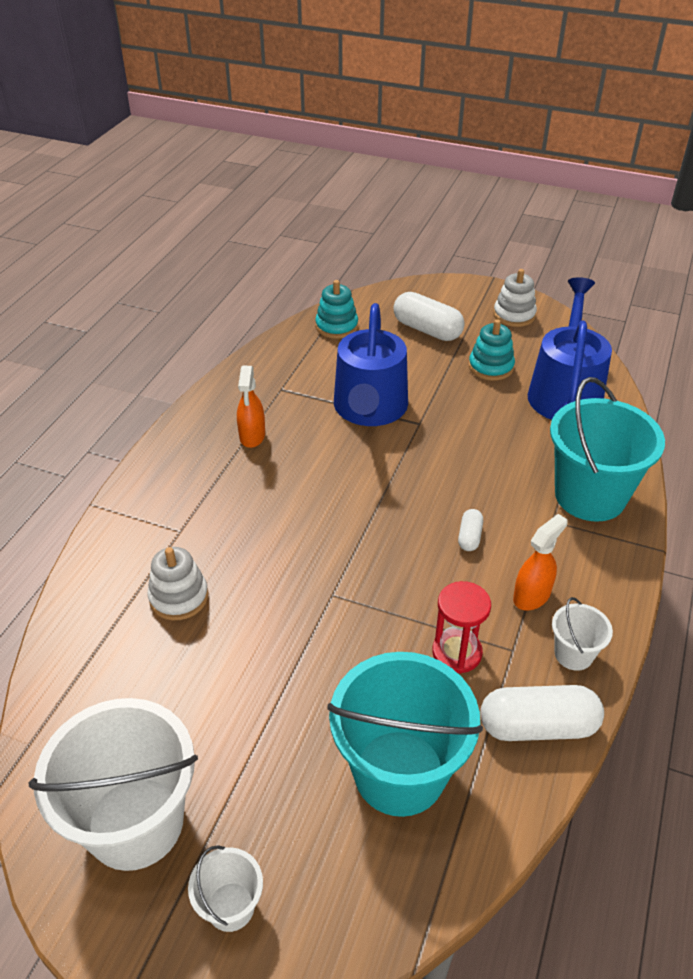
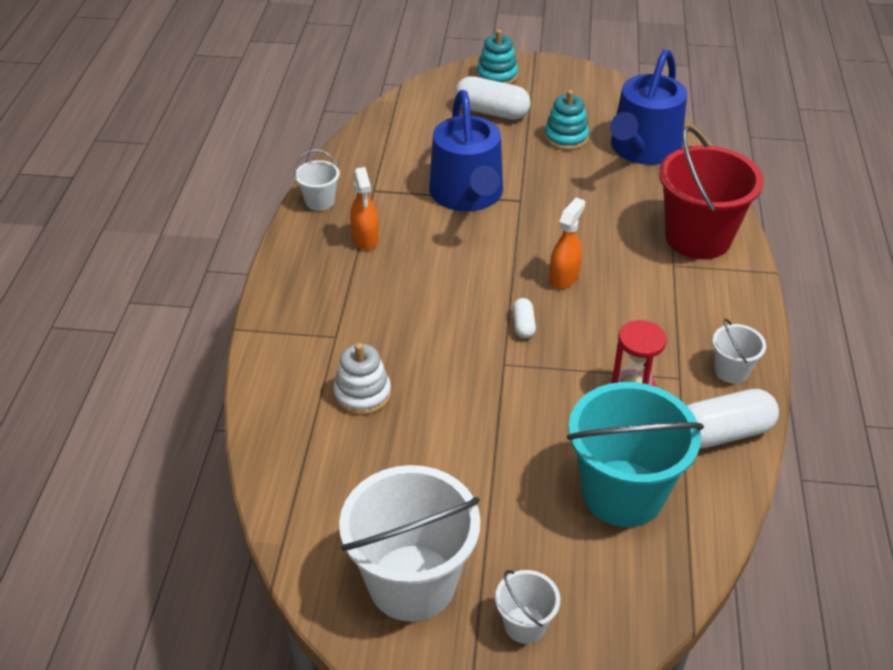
camera: 15 degrees left, 0 degrees up
turquoise stacking toy [315,280,358,339] -> turquoise stacking toy moved to [477,30,518,84]
white capsule [458,509,483,551] -> white capsule moved to [513,298,536,338]
white stacking toy [493,269,537,327] -> none
orange spray bottle [513,514,568,610] -> orange spray bottle moved to [549,197,585,289]
blue watering can [528,277,612,420] -> blue watering can turned 150 degrees counterclockwise [610,49,687,165]
turquoise bucket [550,377,665,522] -> red bucket [659,126,764,259]
none -> white bucket [294,150,340,211]

